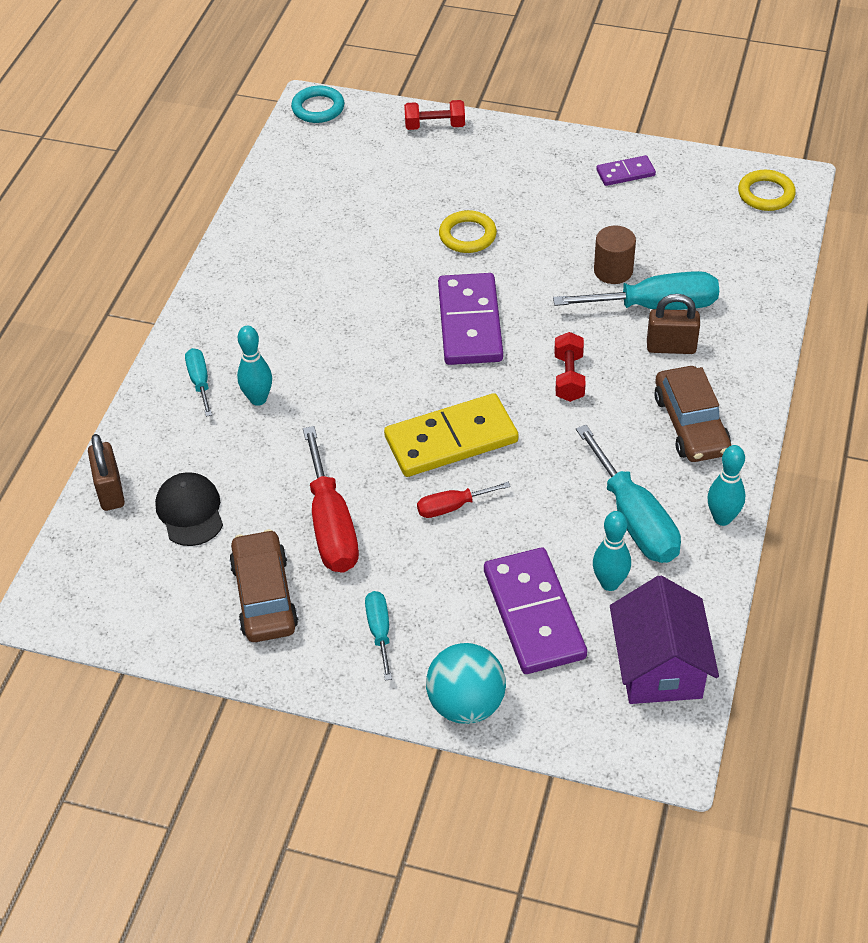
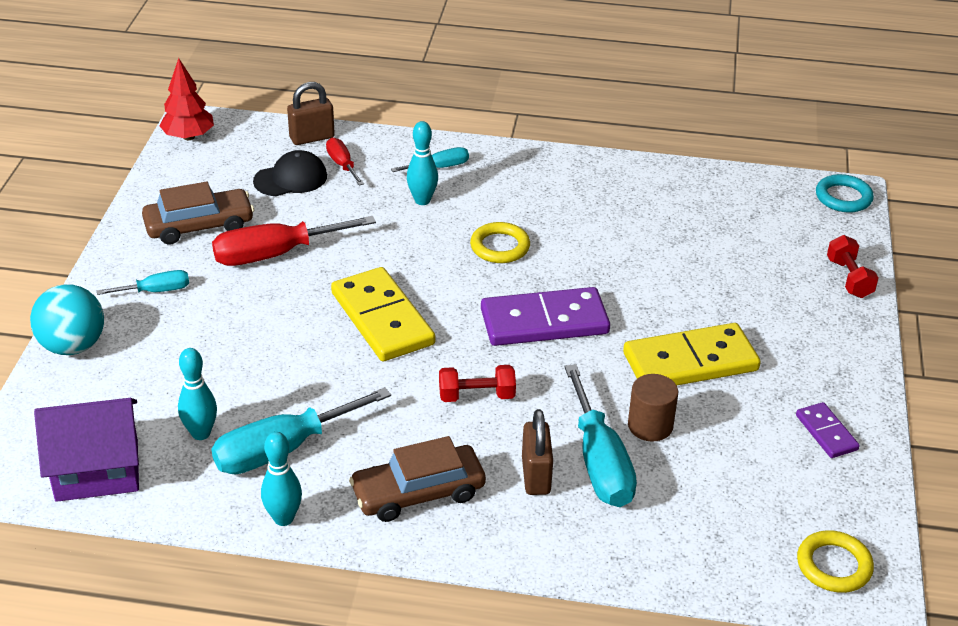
camera: 80 degrees right, 10 degrees down
red screwdriver [417,482,511,518] -> red screwdriver moved to [326,137,364,186]
yellow ring [439,210,497,253] -> yellow ring moved to [470,222,530,263]
purple domino [484,548,587,674] -> none
none -> red tree [159,58,214,140]
none -> yellow domino [623,323,761,385]

